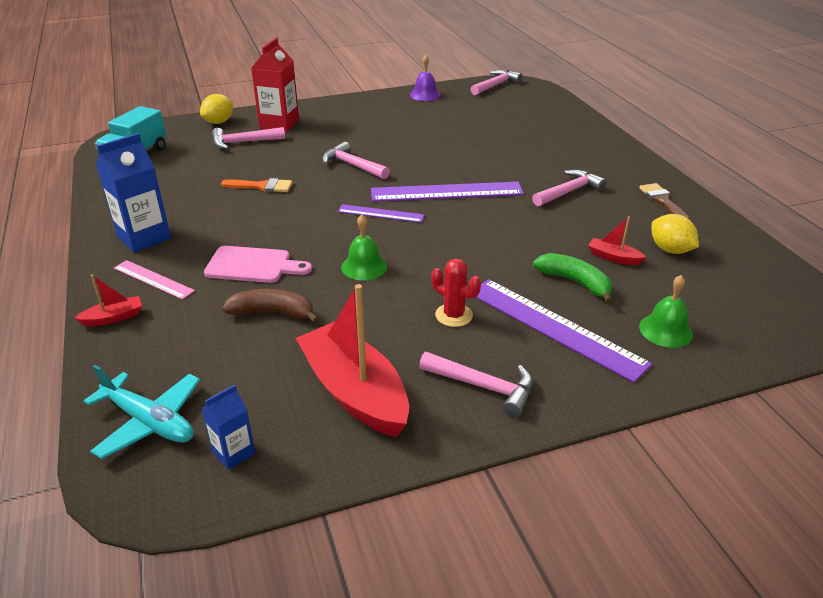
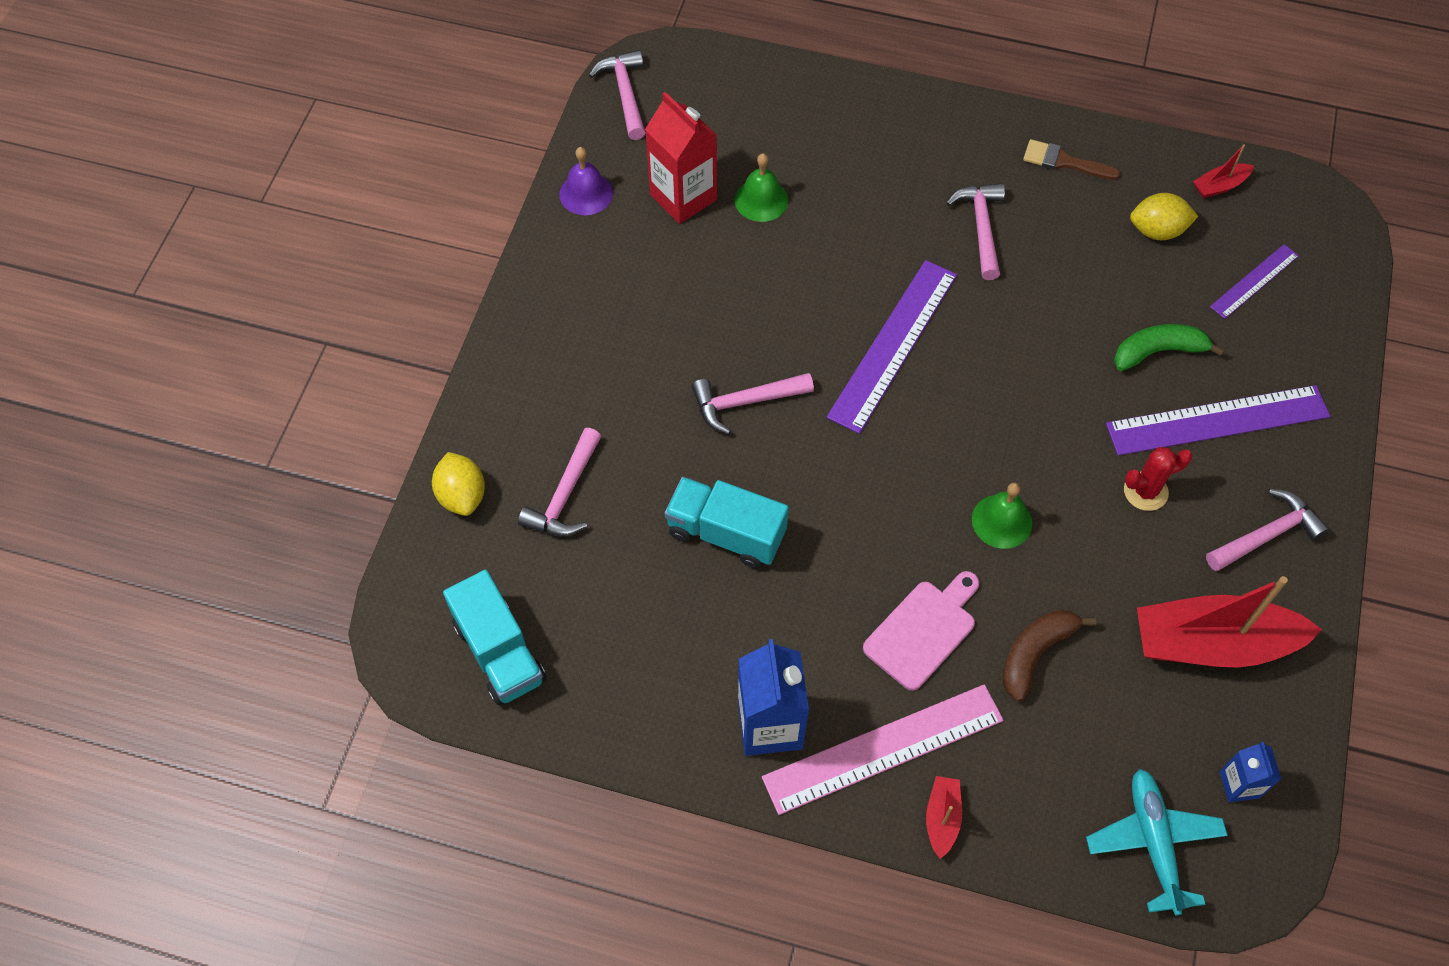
camera: 55 degrees left, 25 degrees up
turquoise plane [84,365,200,459] -> turquoise plane turned 75 degrees counterclockwise [1086,769,1228,916]
pink ruler [114,260,195,299] -> pink ruler [762,684,1004,815], size x1.83
orange brush [221,178,293,192] -> turquoise truck [665,477,789,569]
red carton [251,38,299,132] -> red carton moved to [645,92,717,224]
purple ruler [338,204,424,223] -> purple ruler moved to [1210,244,1299,319]
red boat [588,216,646,265] -> red boat moved to [1193,144,1254,198]
green bell [639,275,693,348] -> green bell moved to [735,153,788,222]

